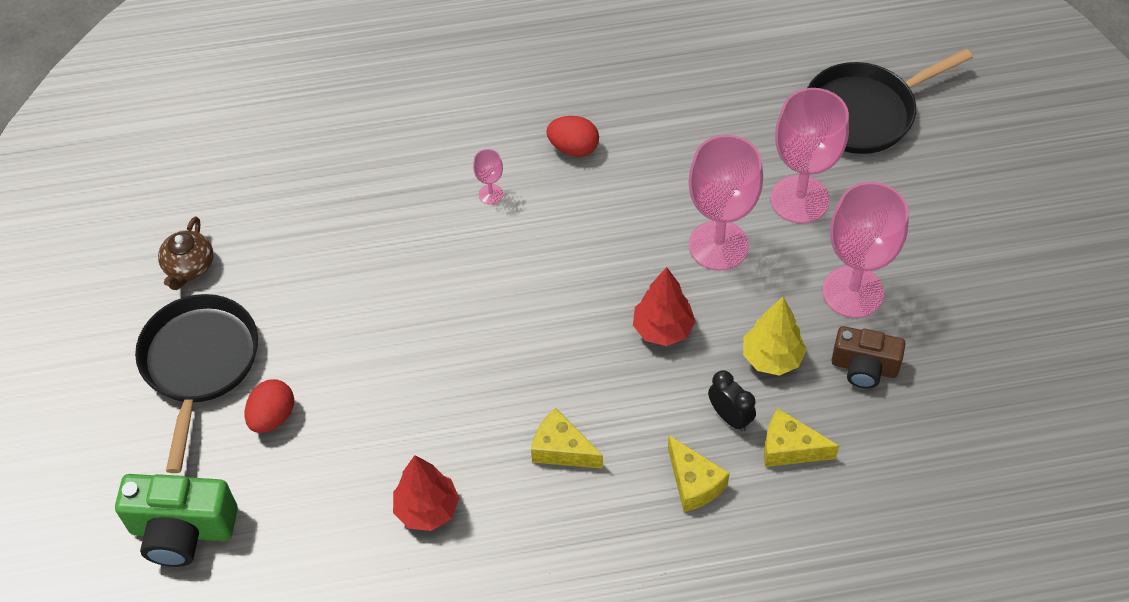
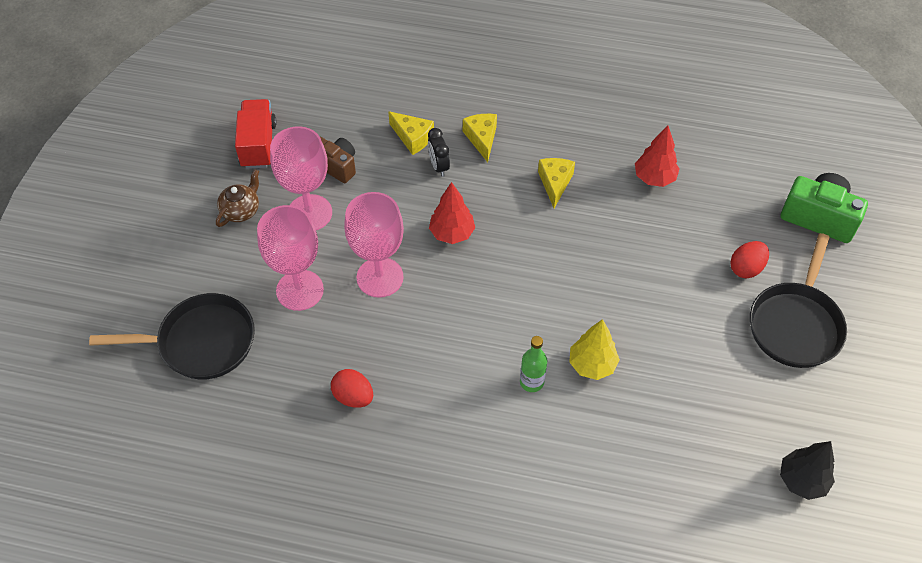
camera: 160 degrees left, 0 degrees up
brown teapot [158,216,213,290] -> brown teapot moved to [216,169,259,227]
pink goblet [473,149,503,205] -> green bottle [520,336,547,392]
yellow cheese [531,408,603,469] -> yellow cheese turned 135 degrees counterclockwise [538,158,575,208]
red egg [546,116,599,157] -> red egg moved to [331,369,373,408]
yellow tree [743,297,807,376] -> yellow tree moved to [569,319,620,380]
none -> red truck [235,99,277,169]
none -> black tree [780,441,835,500]

